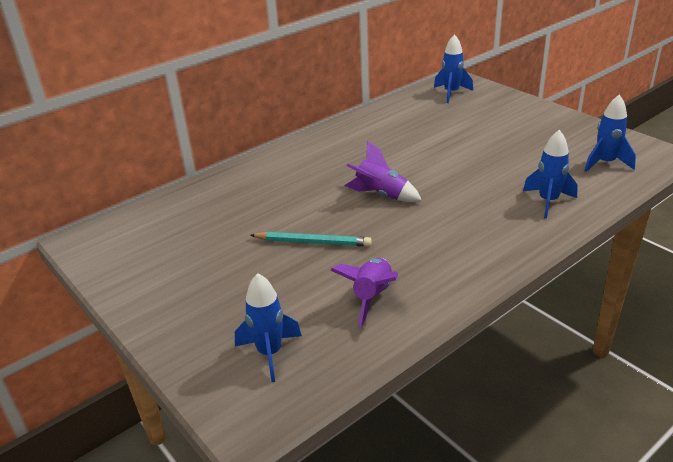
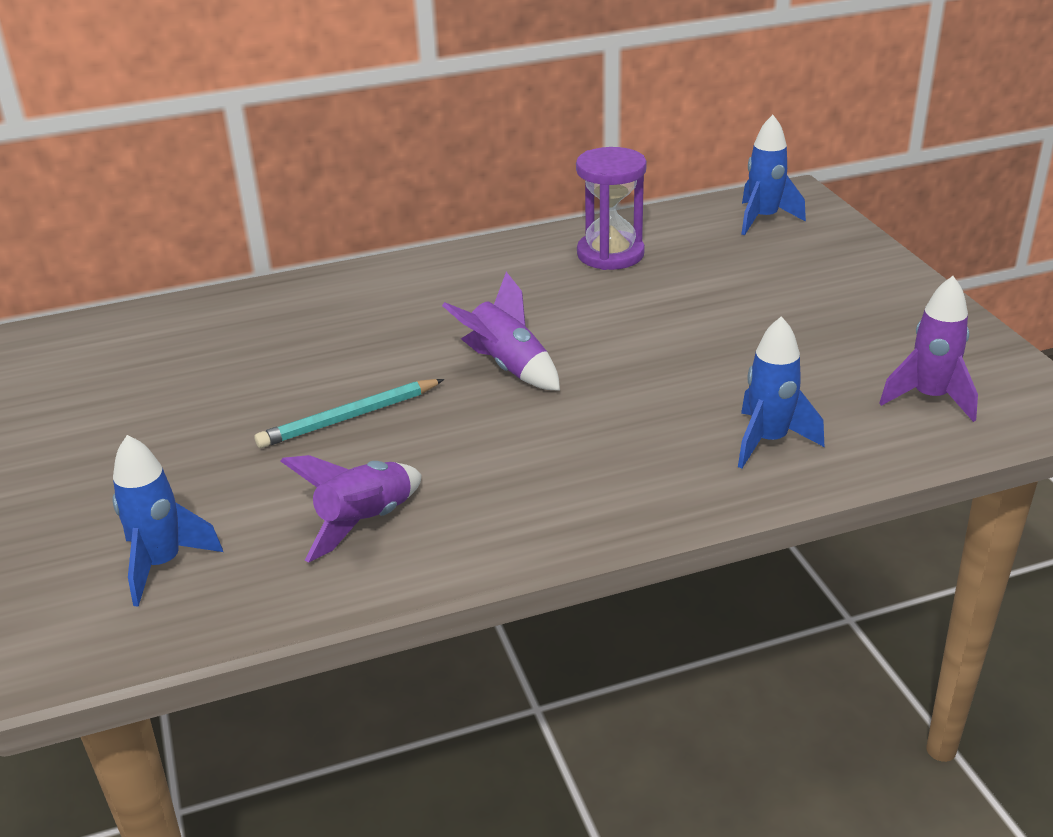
camera: 20 degrees right, 0 degrees up
turquoise pencil [250,232,372,247] -> turquoise pencil turned 120 degrees clockwise [255,379,444,448]
blue rocket [584,94,636,172] -> purple rocket [880,276,978,422]
none -> purple hourglass [576,147,647,270]

